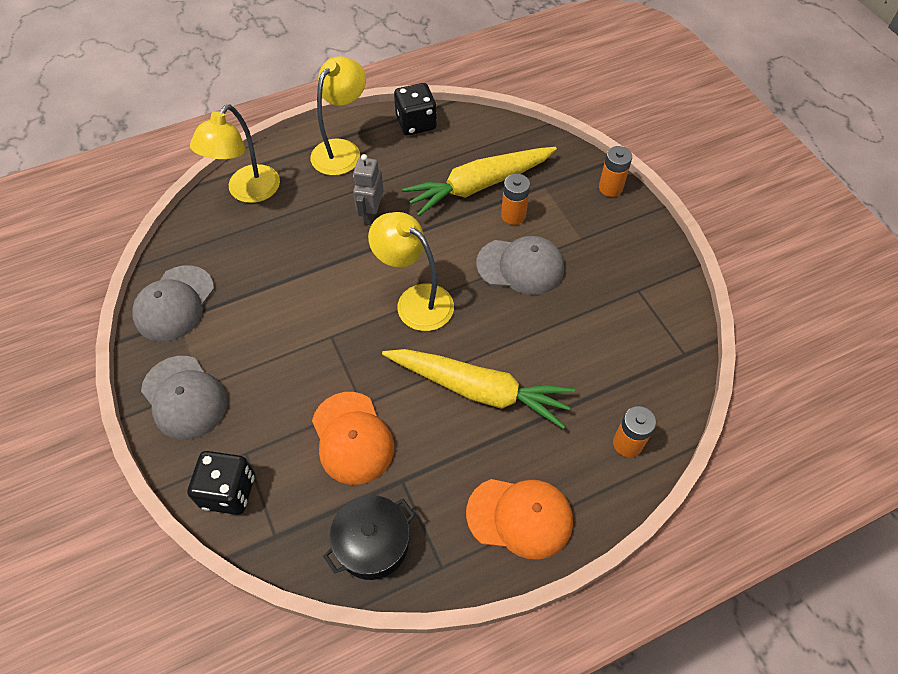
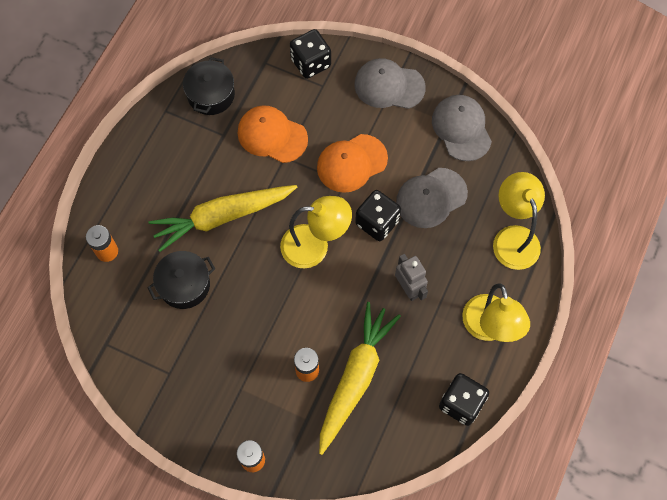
camera: 140 degrees right, 10 degrees up
orange cap [466,479,573,560] -> orange cap moved to [317,134,388,193]
grey cap [476,236,564,295] -> grey cap moved to [396,168,468,228]
none -> black pot [147,251,215,309]
none -> black dice [355,190,401,241]

